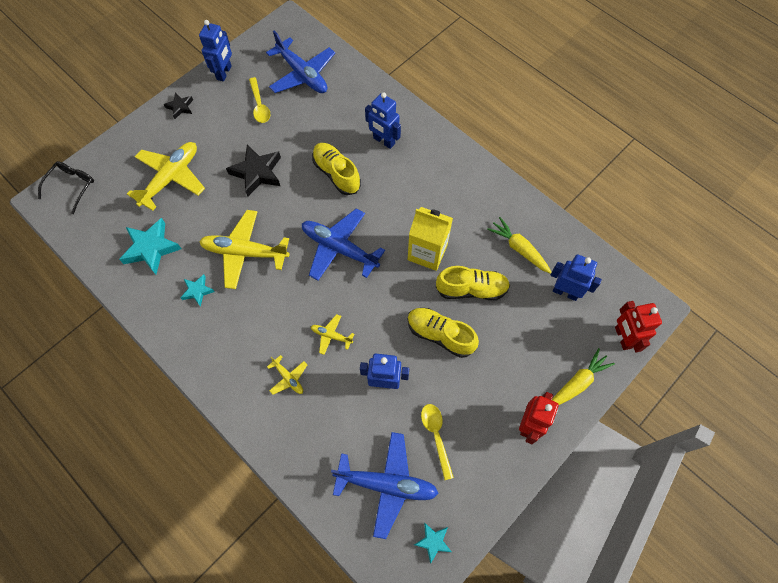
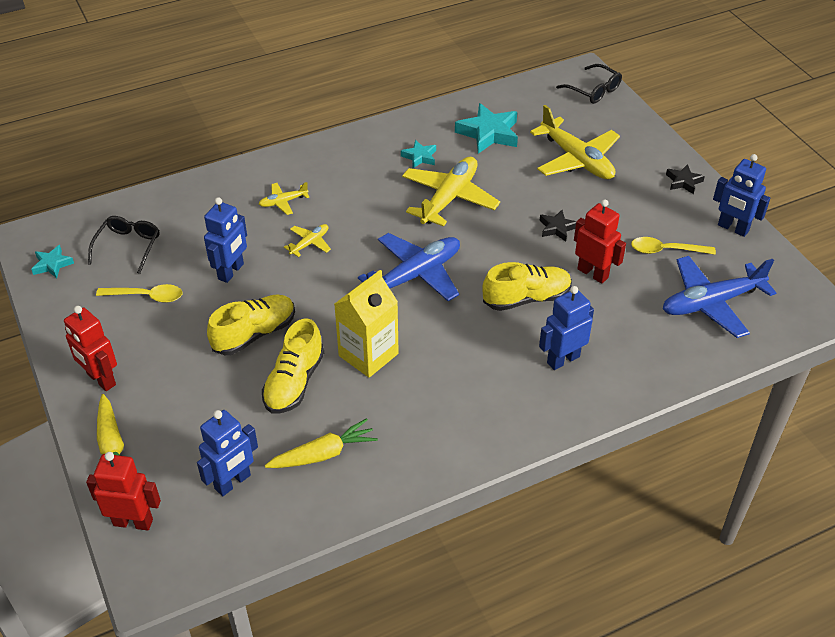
camera: 110 degrees right, 20 degrees down
black star [226,145,281,197] -> black star [539,210,576,242], size x0.55
blue plane [331,432,439,539] -> black glasses [88,216,160,274]
none -> red robot [574,199,626,284]

